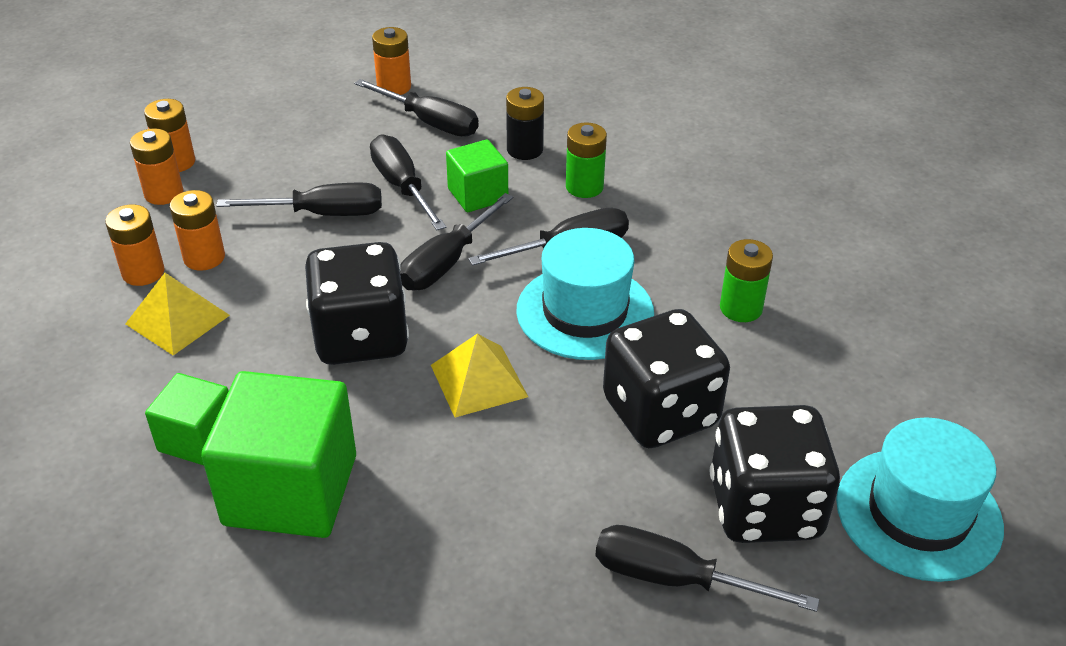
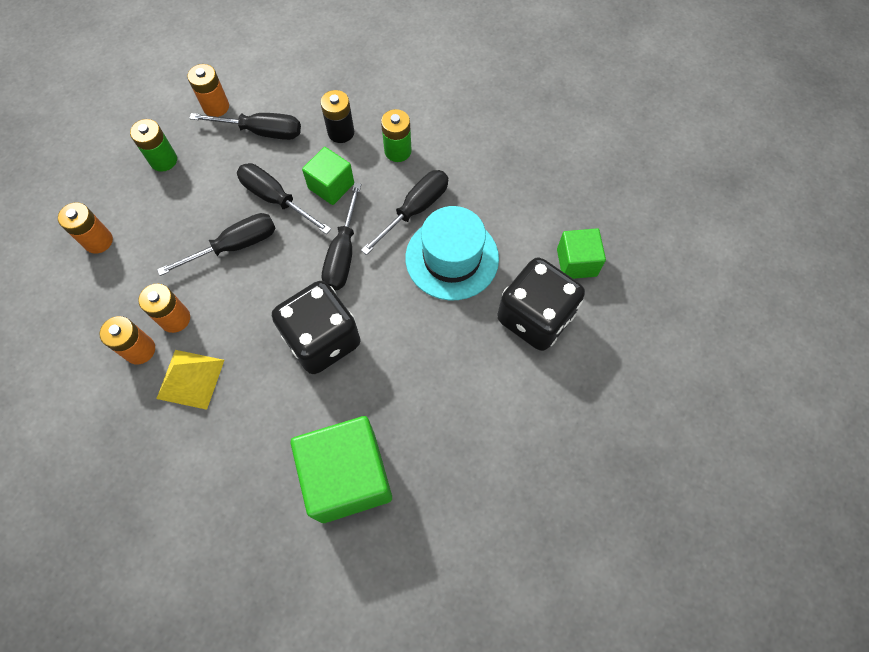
camera: 25 degrees left, 25 degrees up
orange battery [130,128,183,205] -> none
green cube [145,373,229,465] -> green cube moved to [557,228,606,279]
yellow pyramid [431,334,528,418] -> none
black screwdriver [595,525,819,612] -> none
black dice [710,405,840,543] -> none
green battery [720,239,773,322] -> green battery moved to [130,119,177,172]
turquoise hat [836,417,1004,582] -> none

